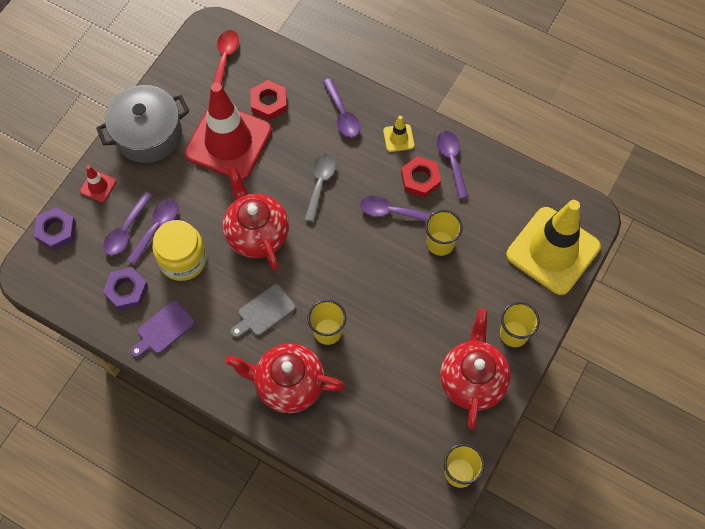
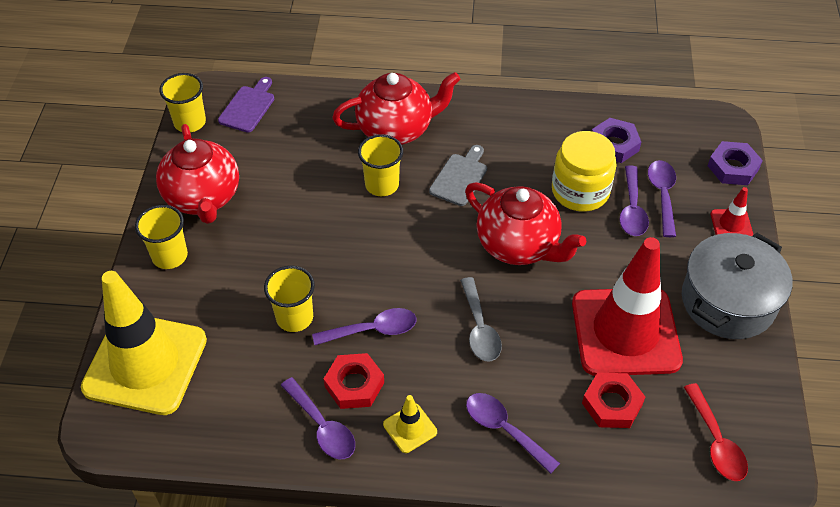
camera: 155 degrees right, 15 degrees down
purple cutting board [131,300,195,358] -> purple cutting board moved to [218,77,274,132]

